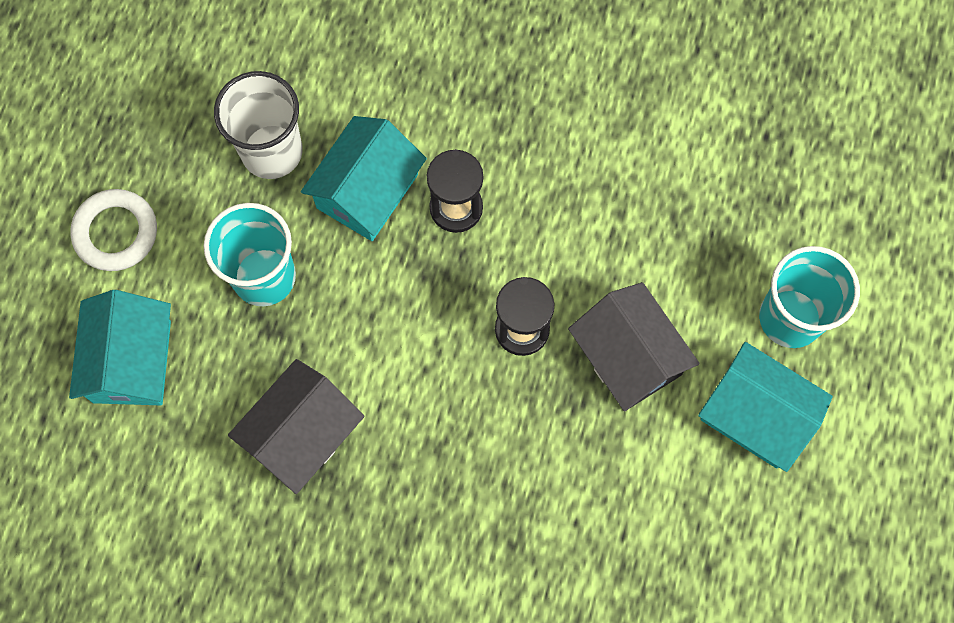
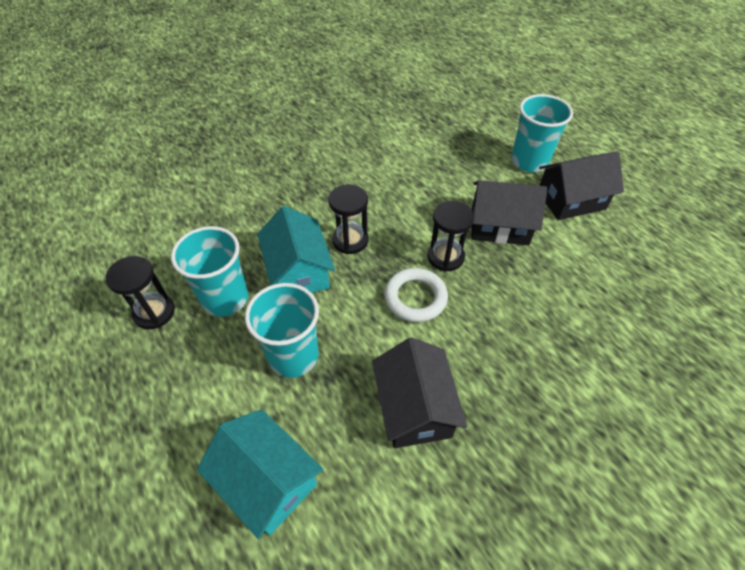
camera: 50 degrees left, 20 degrees down
white ring [70,189,157,271] -> white ring moved to [384,268,448,322]
white cup [214,71,303,179] -> turquoise cup [171,226,248,317]
turquoise house [698,342,833,472] -> black house [539,151,624,220]
none -> black hourglass [105,256,175,329]

